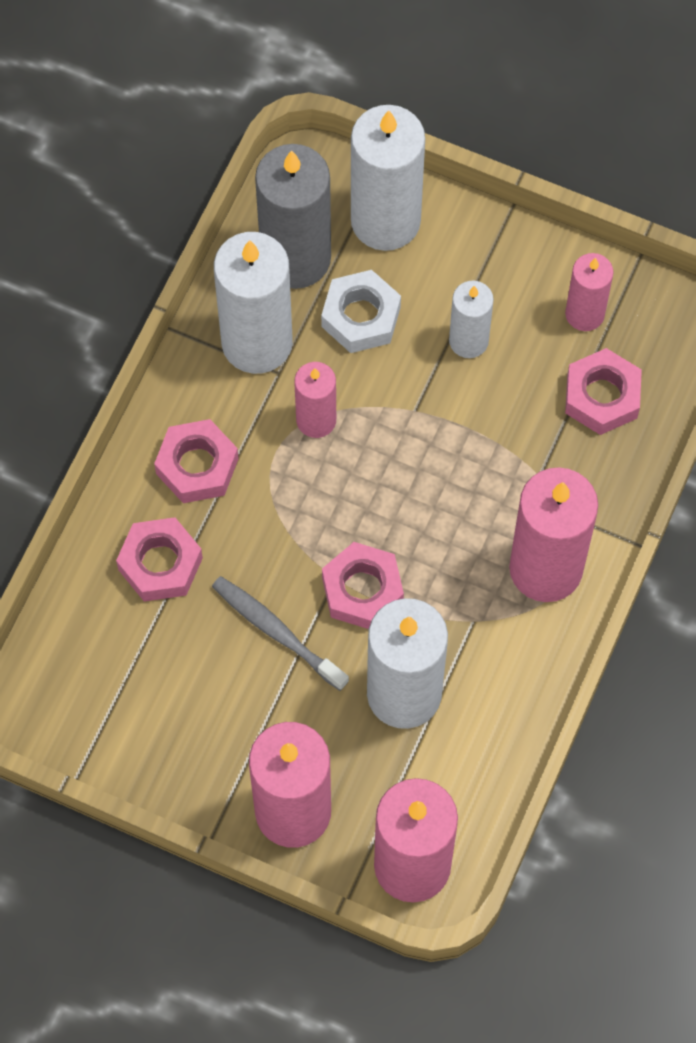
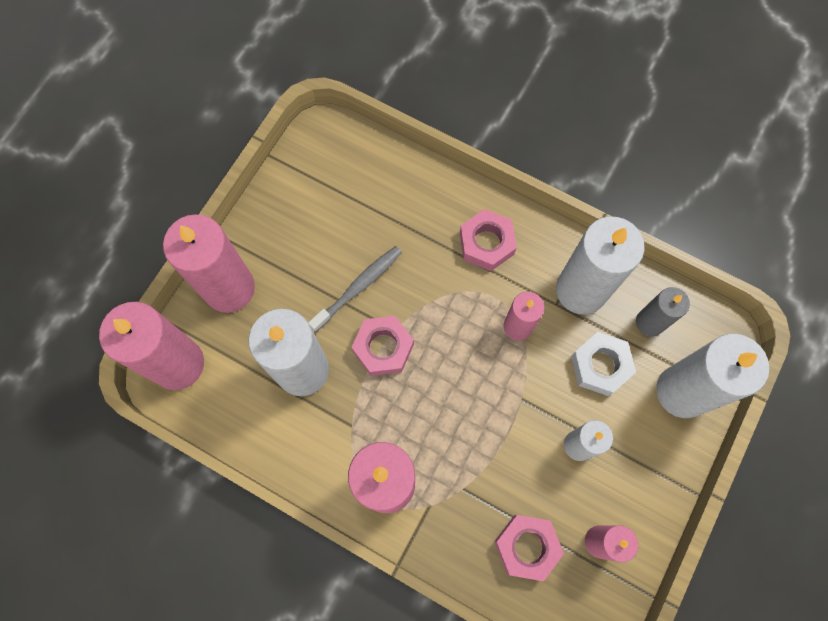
camera: 95 degrees right, 5 degrees up
pink nut [116,517,203,601] -> none
grey candle [255,144,331,289] -> grey candle [636,287,690,337], size x0.56

